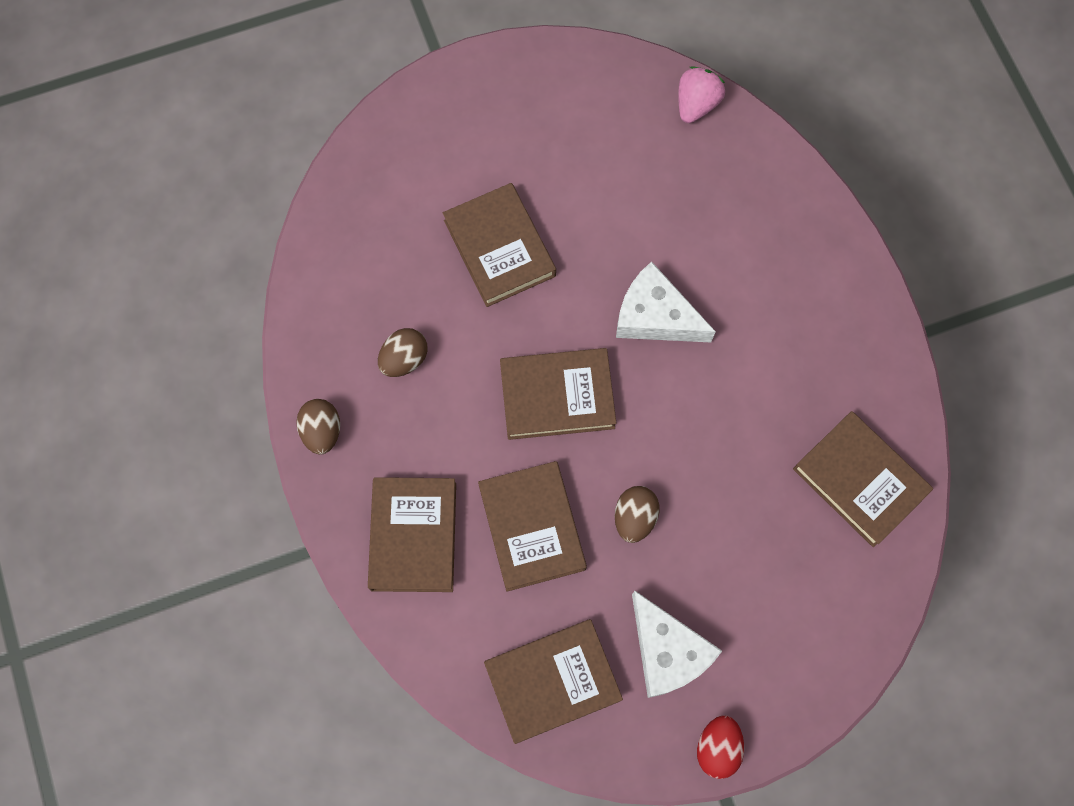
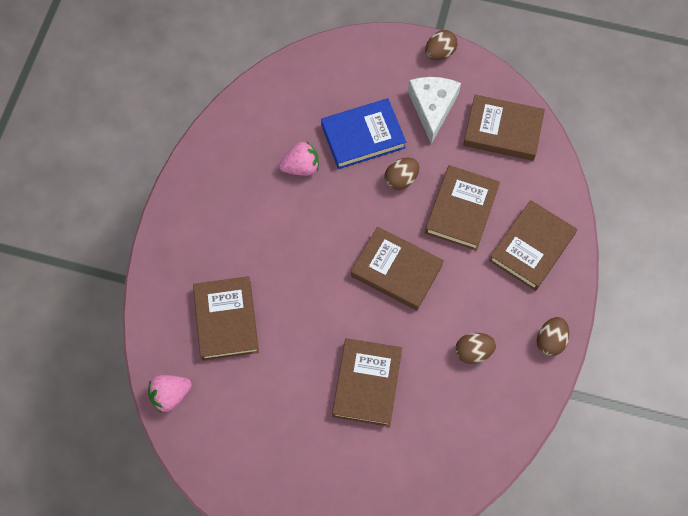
camera: 145 degrees left, 5 degrees down
white cheese [616,261,716,343] -> none
red egg [697,715,744,779] -> brown egg [425,30,457,60]
brown book [793,411,933,547] -> brown book moved to [193,276,259,361]
none -> pink strawberry [279,142,319,176]
none -> blue book [321,98,406,169]

